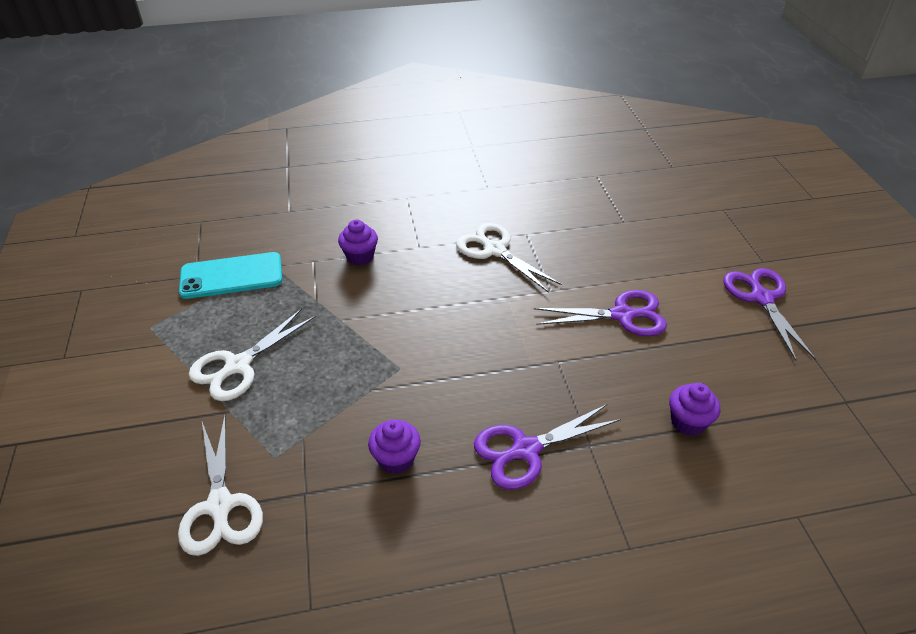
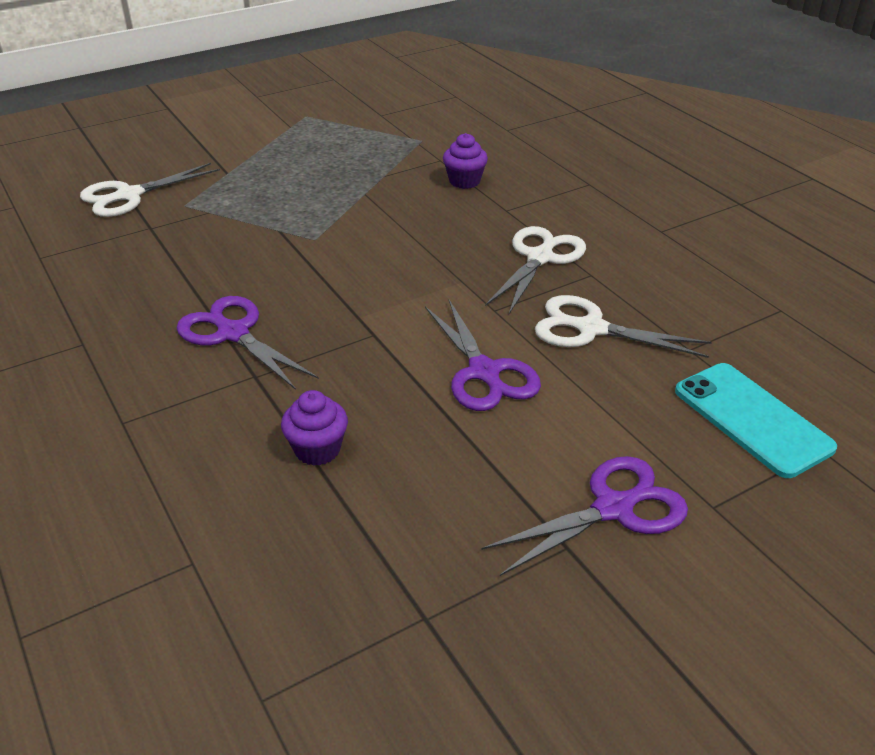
camera: 70 degrees right, 5 degrees down
turquoise phone [179,252,282,299] -> turquoise phone moved to [675,363,837,478]
white scissors [189,308,316,401] -> white scissors moved to [535,295,712,358]
purple cupcake [368,419,421,474] -> none

